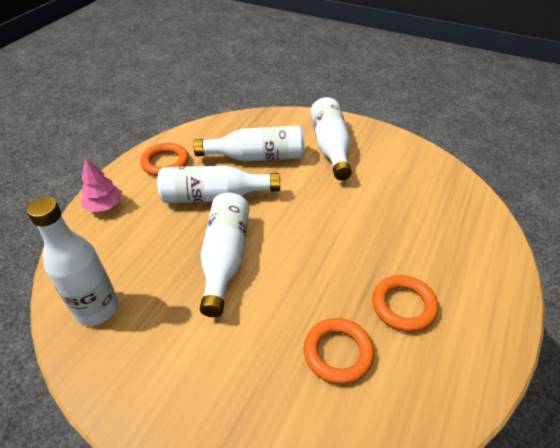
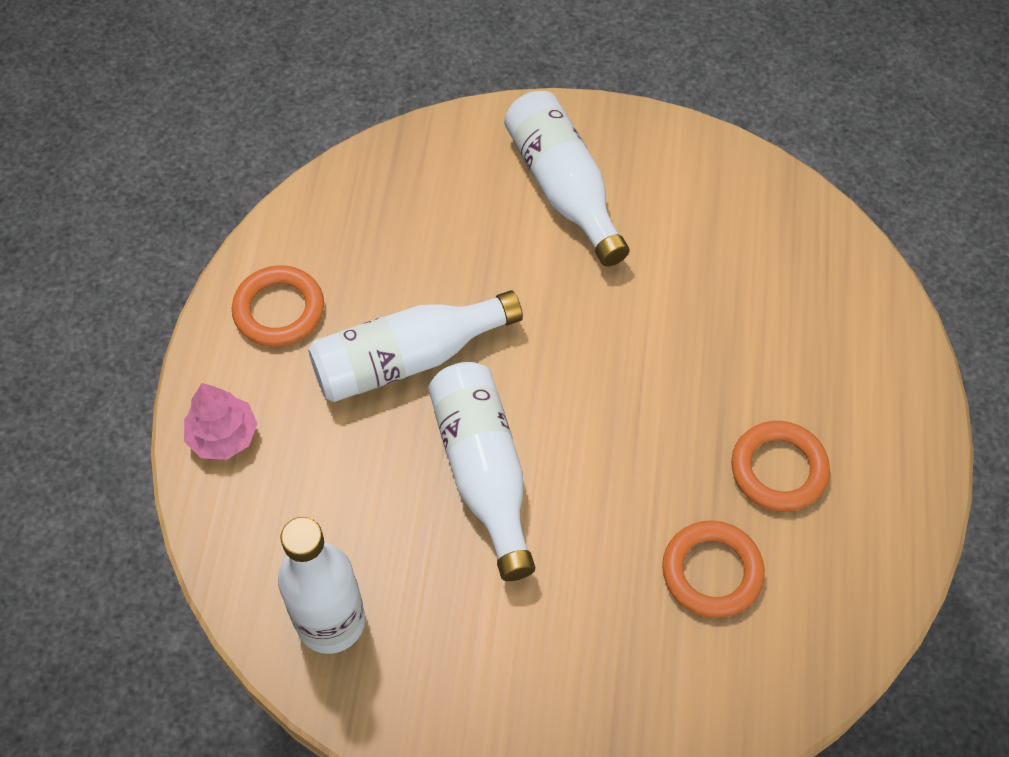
camera: 20 degrees left, 15 degrees up
white bottle [193,126,304,161] -> none

